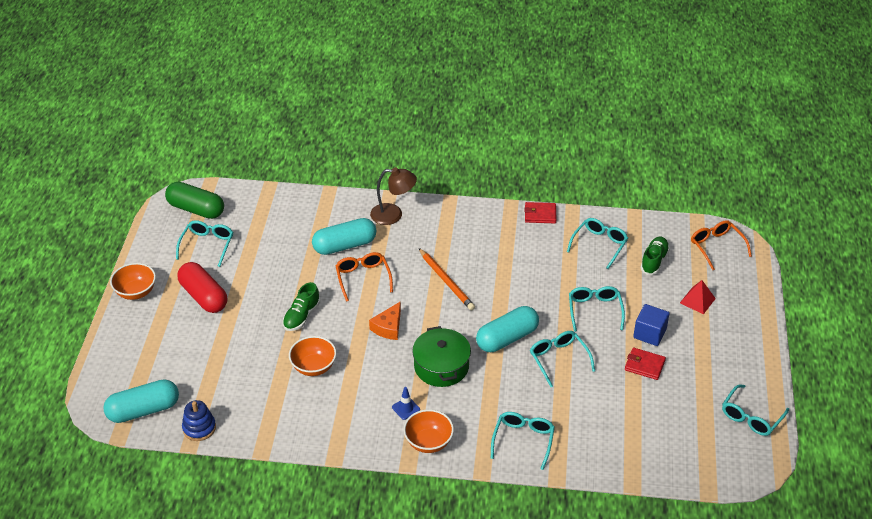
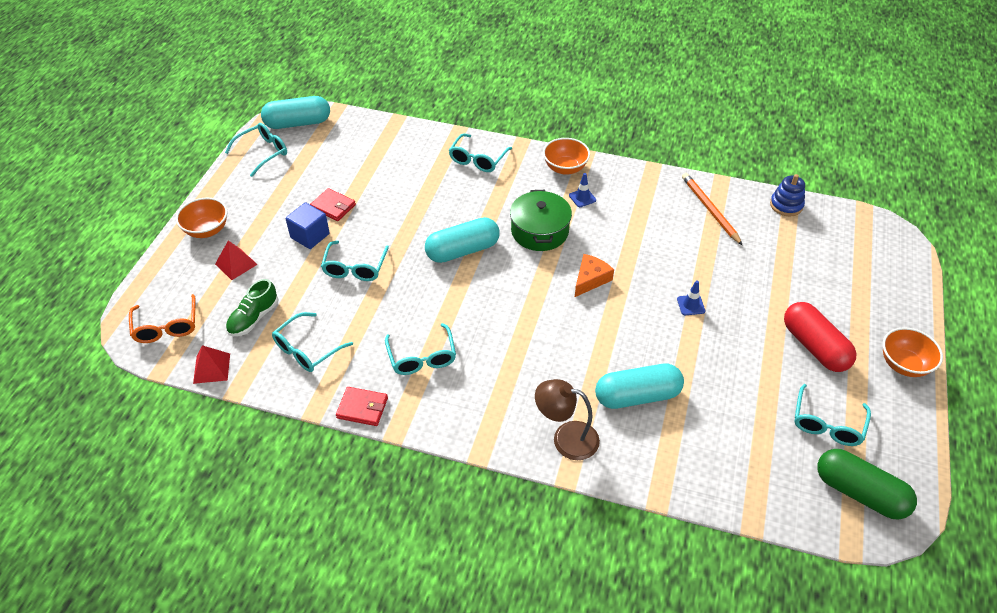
camera: 170 degrees left, 5 degrees up
turquoise capsule [103,379,179,423] -> turquoise capsule moved to [261,96,330,129]
green shoe [283,282,320,331] -> blue traffic cone [677,281,705,315]
orange bowl [289,336,336,376] -> orange bowl moved to [176,198,228,238]
orange glasses [336,252,393,302] -> none
orange pencil [419,248,475,310] -> orange pencil moved to [682,173,743,246]
turquoise glasses [530,331,595,387] -> turquoise glasses moved to [385,323,456,375]
none -> red pyramid [193,345,230,384]

